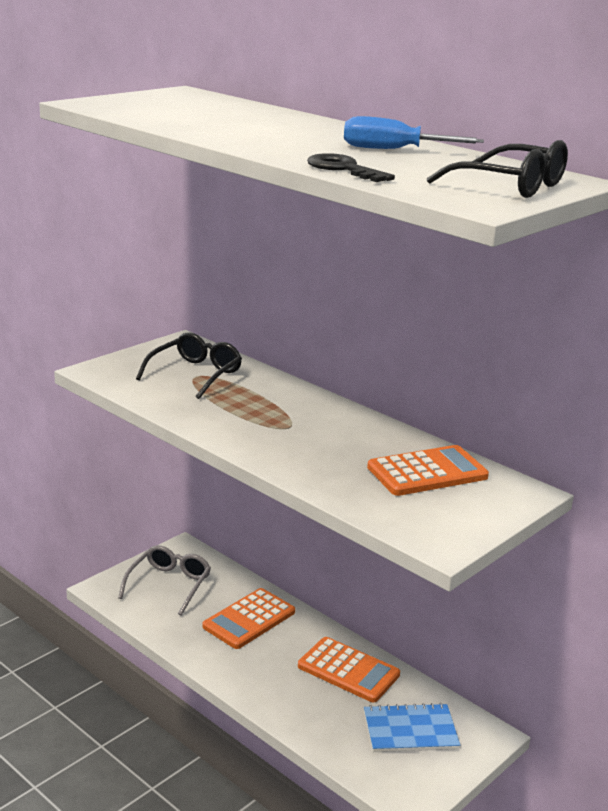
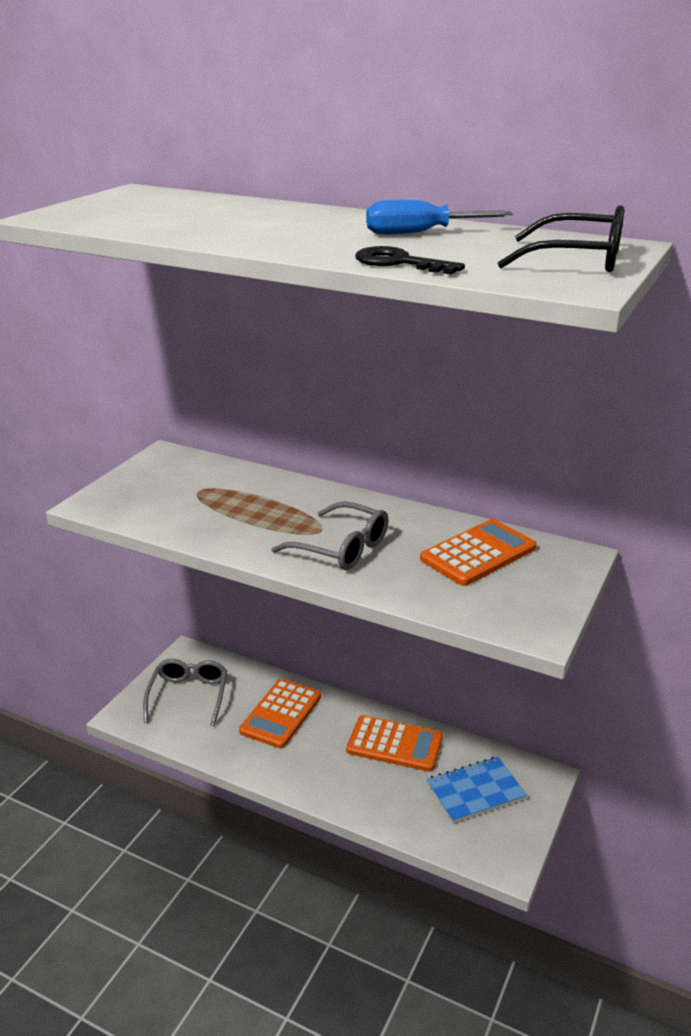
camera: 15 degrees left, 5 degrees up
black glasses [136,332,242,399] -> none
none -> grey glasses [271,502,389,570]

